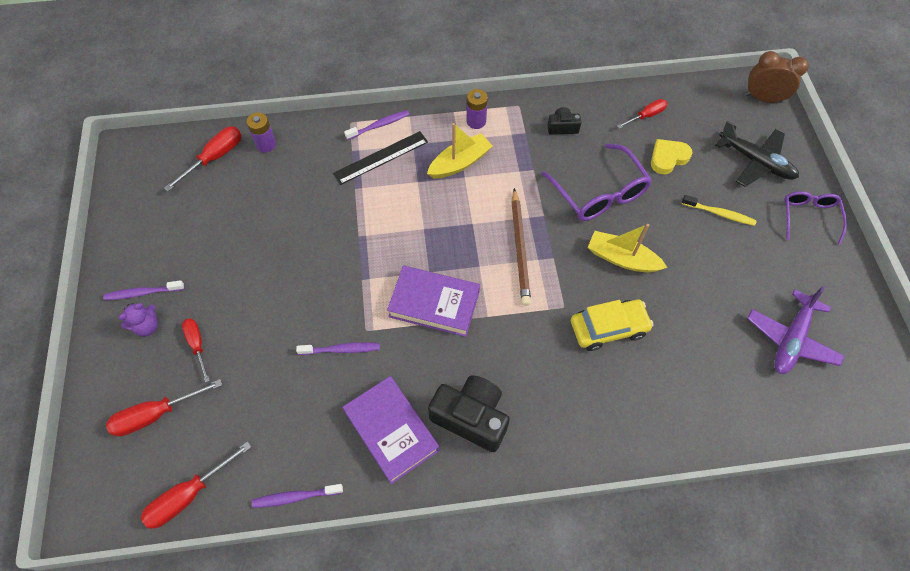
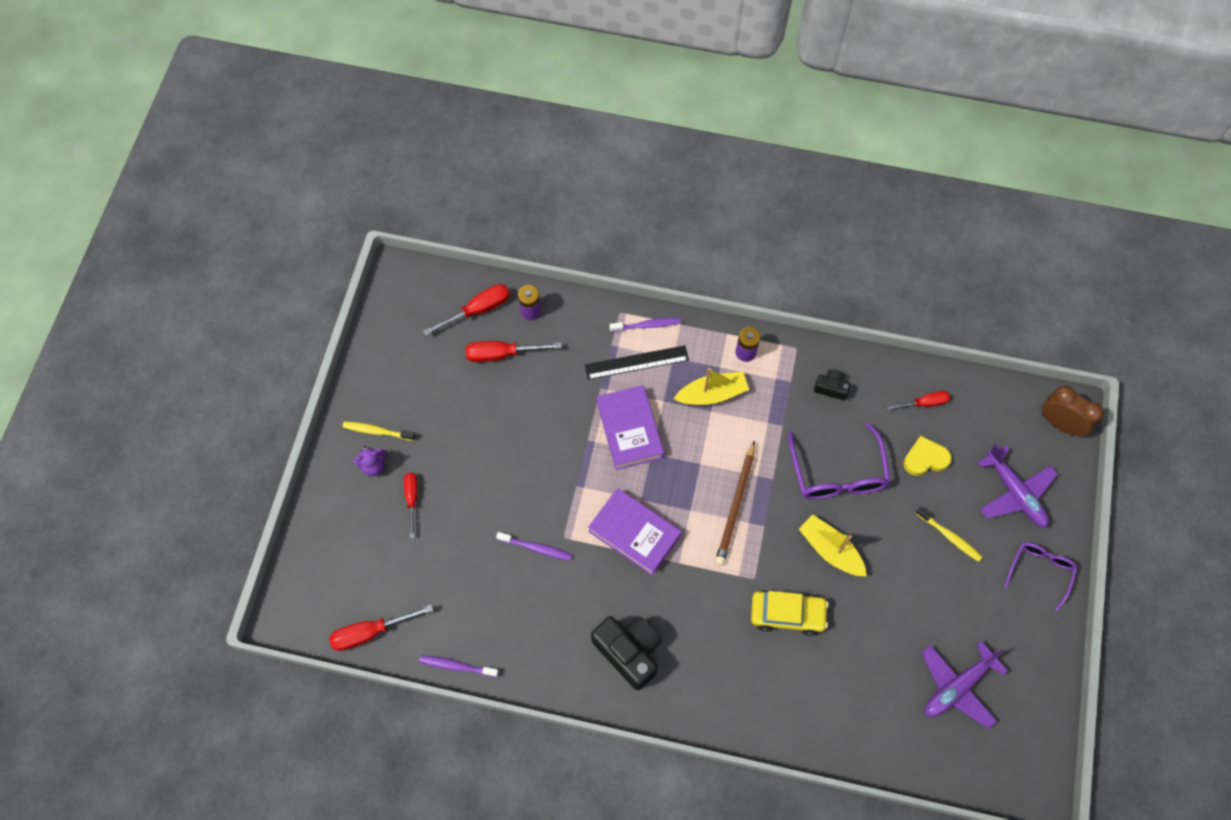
camera: 20 degrees right, 5 degrees up
purple toothbrush [103,280,184,300] -> yellow toothbrush [342,422,416,441]
red screwdriver [106,379,222,436] -> red screwdriver moved to [466,341,562,362]
purple book [342,376,439,484] -> purple book moved to [597,385,664,470]
black plane [715,120,799,187] -> purple plane [978,444,1058,527]

